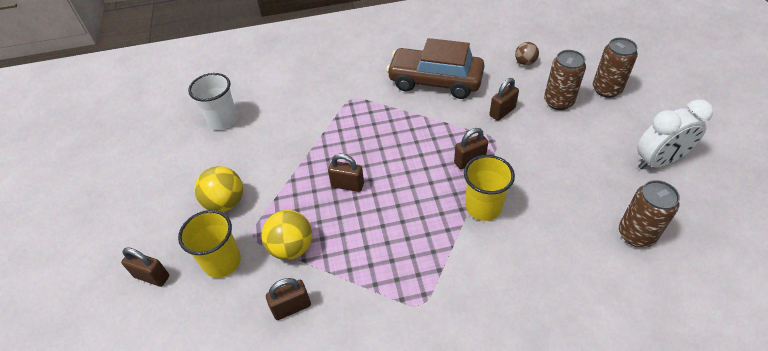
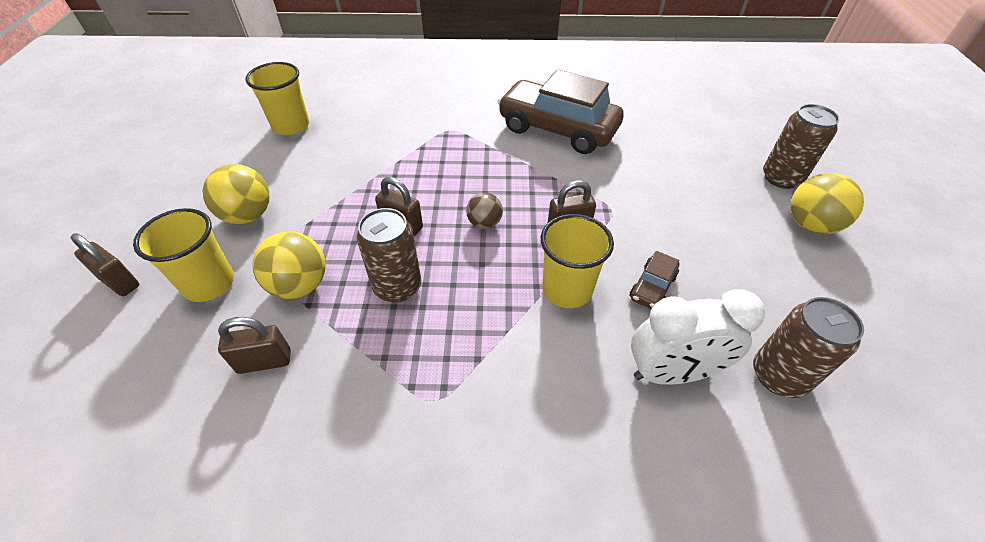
camera: 10 degrees right, 0 degrees up
white cup [188,73,238,130] -> yellow cup [246,62,309,135]
brown padlock [489,78,519,121] -> none
brown ball [515,42,539,65] -> brown ball moved to [466,192,503,229]
brown can [544,50,586,110] -> brown can moved to [357,208,421,302]
white clock [637,99,713,169] -> white clock moved to [631,289,765,385]
none -> brown car [630,251,679,309]
none -> yellow ball [791,173,864,234]

